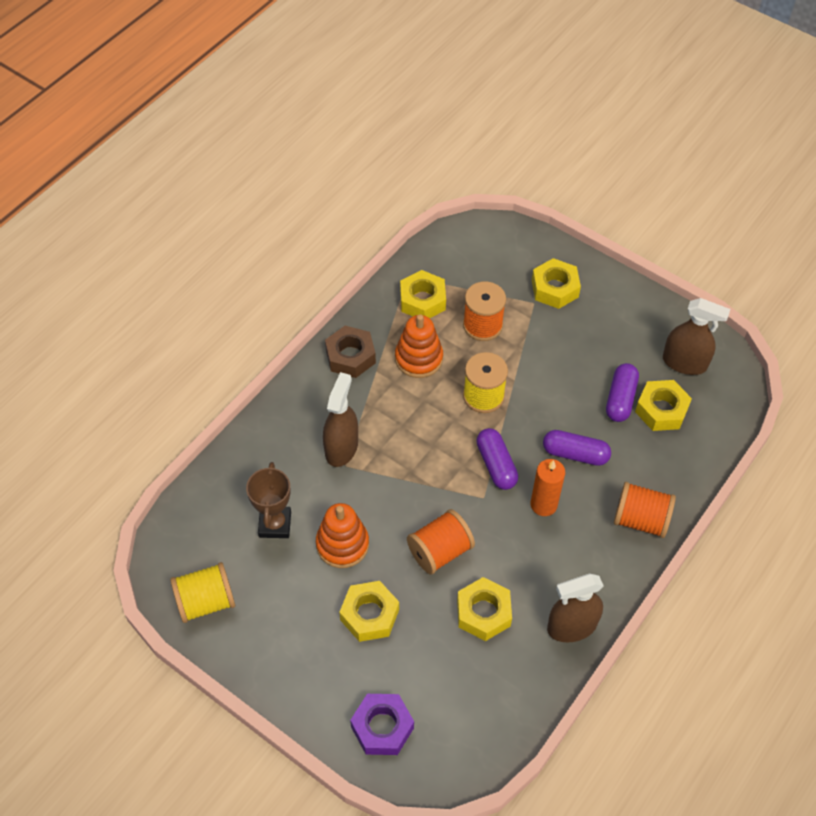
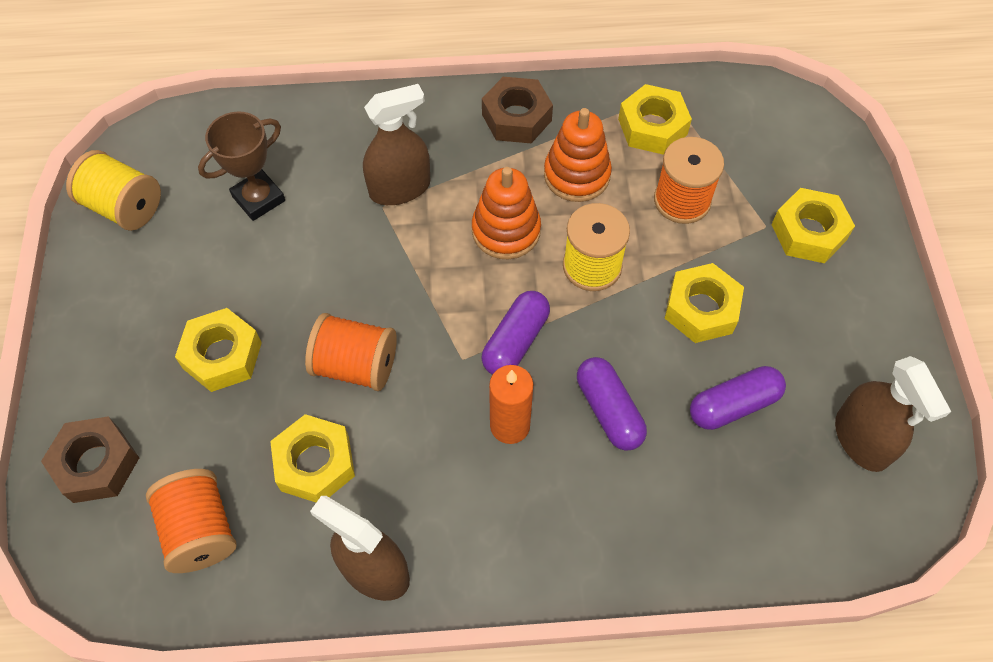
camera: 50 degrees right, 5 degrees up
orange stacking toy [316,503,369,568] -> orange stacking toy moved to [472,167,541,259]
purple nut [350,694,414,755] -> brown nut [41,417,139,503]
orange spool [614,482,676,538] -> orange spool moved to [146,469,237,573]
yellow nut [635,380,692,431] -> yellow nut moved to [665,263,744,343]

